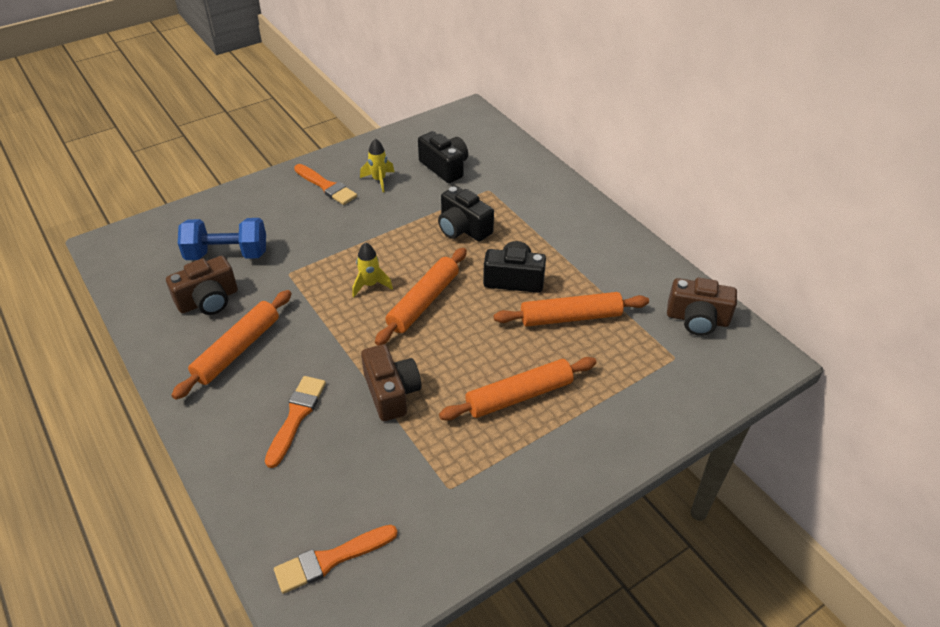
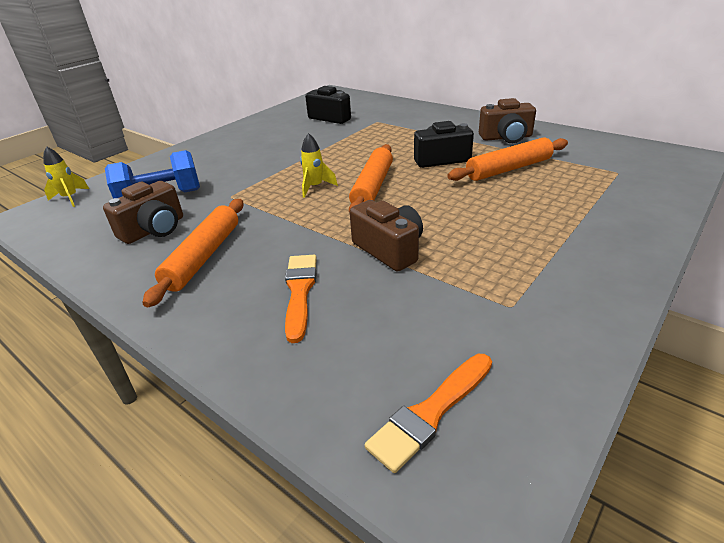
camera: 15 degrees left, 10 degrees down
orange brush [294,164,357,205] -> none
yellow rocket [360,138,394,192] -> yellow rocket moved to [43,146,89,207]
black camera [438,186,494,242] -> none
orange rolling pin [439,357,597,421] -> none
brown camera [667,278,737,336] -> brown camera moved to [479,98,536,143]

